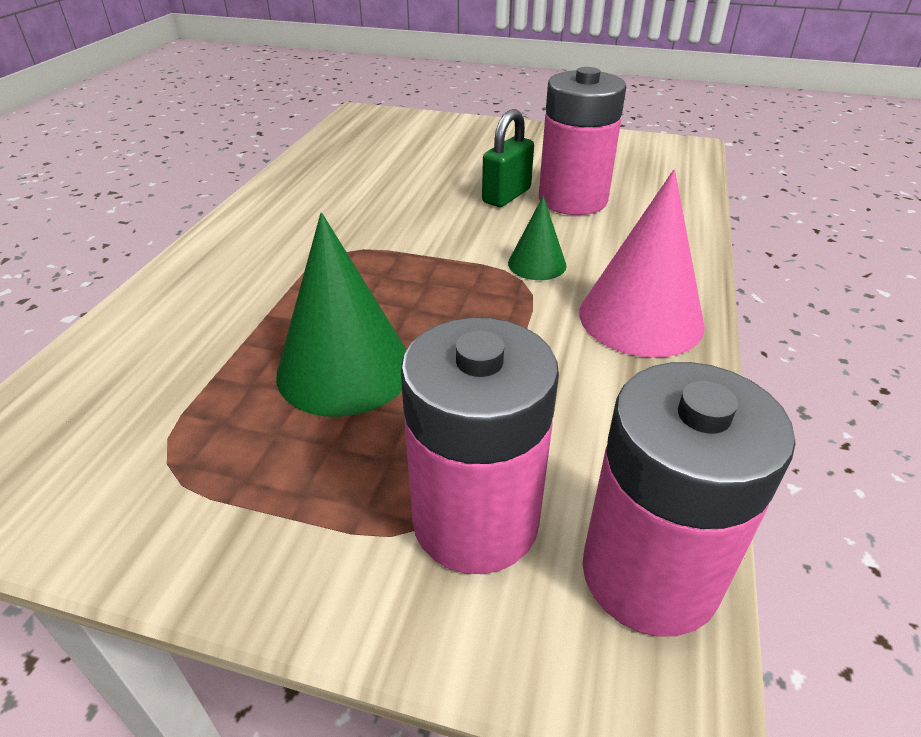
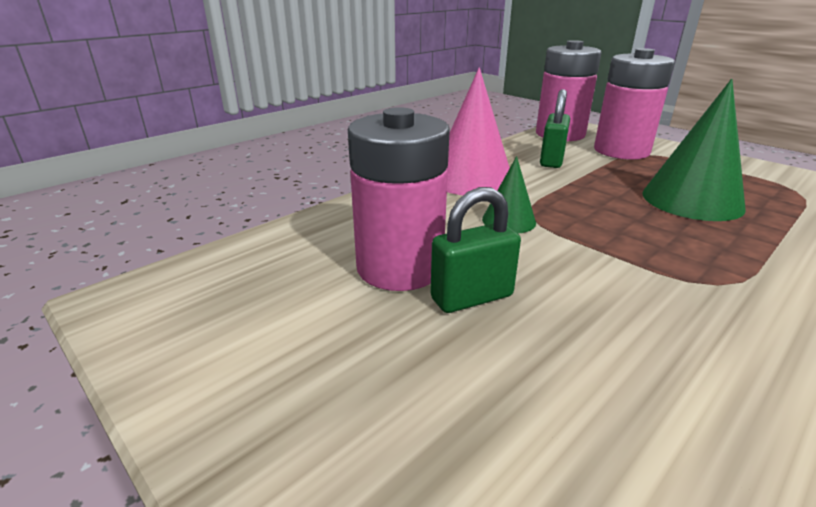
camera: 150 degrees left, 10 degrees down
none -> green padlock [540,89,570,168]

